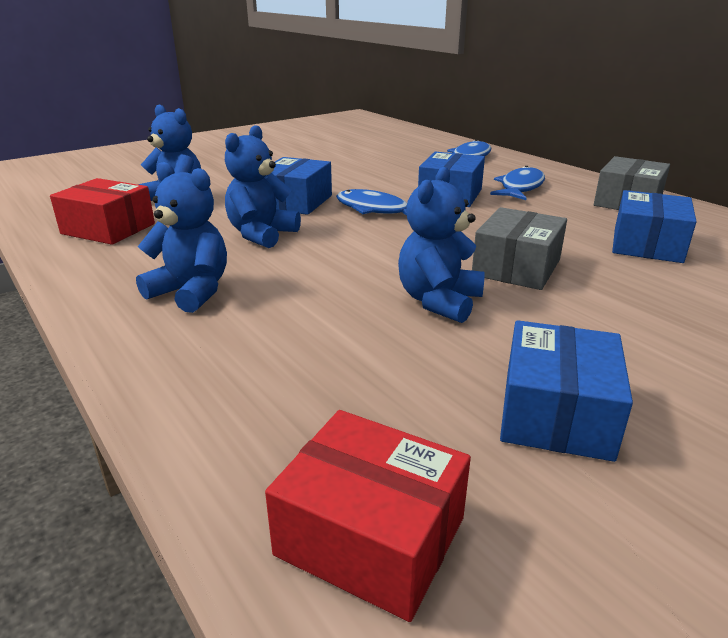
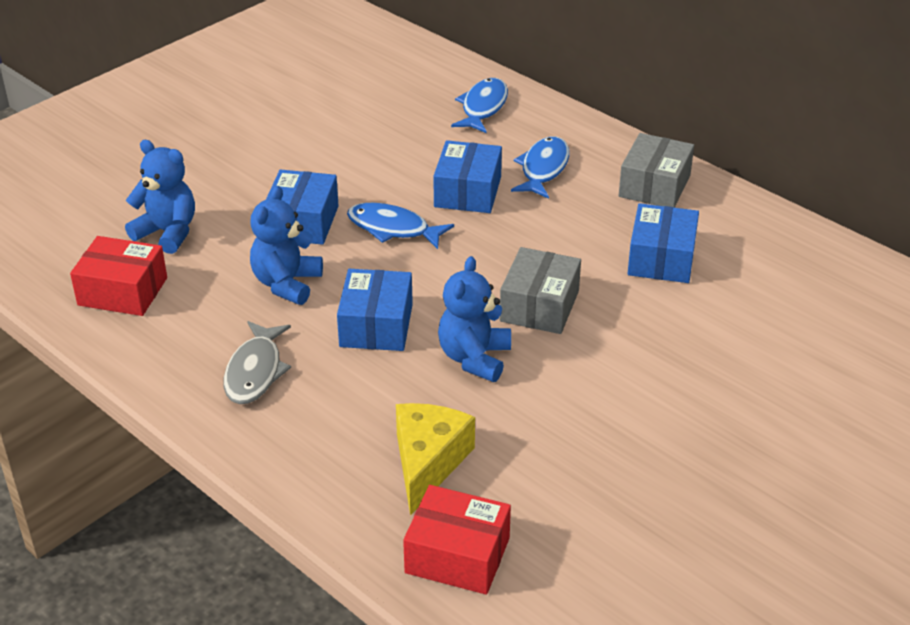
camera: 10 degrees left, 10 degrees up
blue teddy bear [136,162,227,313] -> grey fish [224,321,291,404]
blue box [500,320,633,462] -> blue box moved to [337,269,413,351]
none -> yellow cheese [396,403,475,516]

